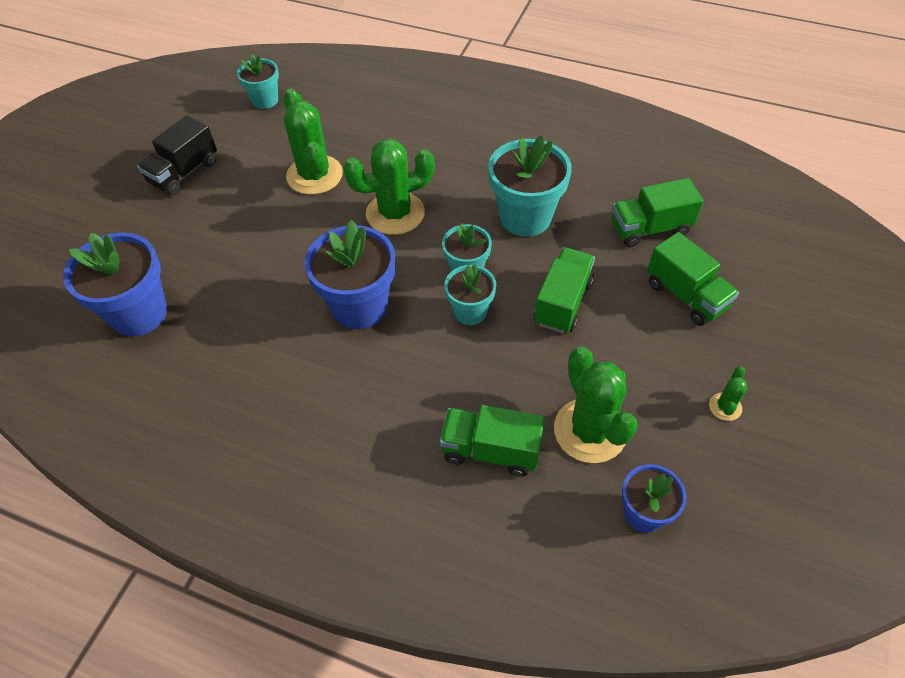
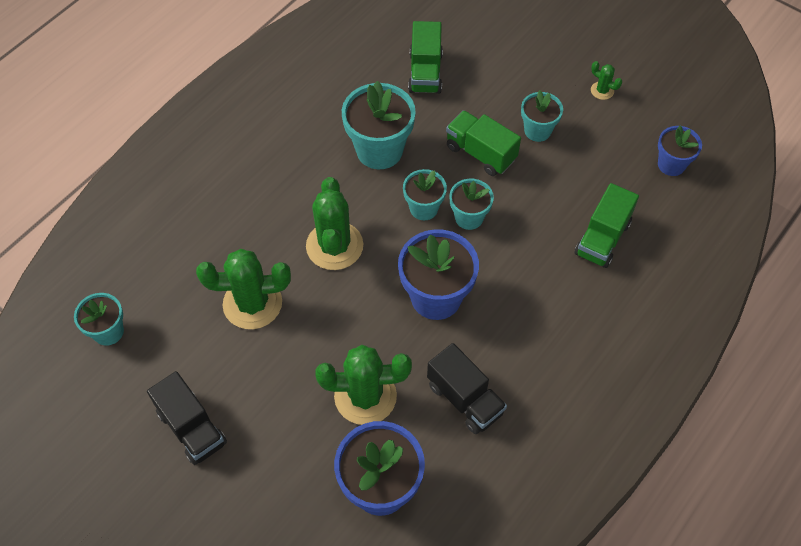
camera: 75 degrees left, 5 degrees up
green cactus [554,346,638,463] -> green cactus moved to [315,345,412,425]
green truck [647,232,739,326] -> none
none -> black truck [427,343,507,434]
none -> turquoise flower pot [521,90,563,142]

